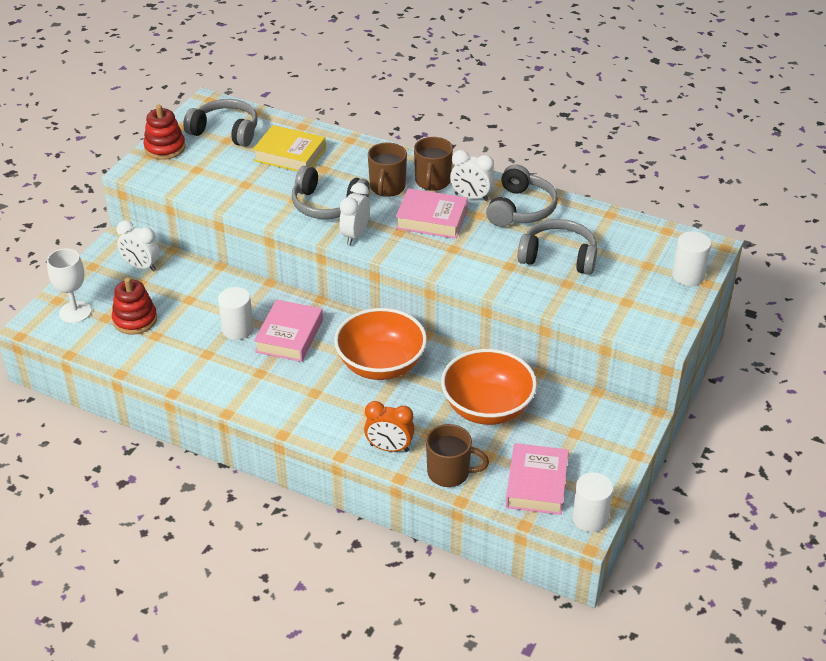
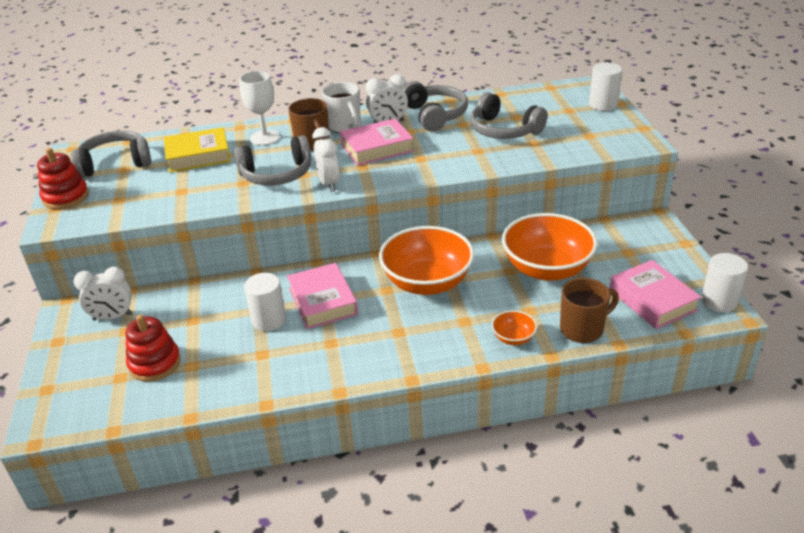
camera: 35 degrees left, 5 degrees down
white goblet [47,248,92,323] -> white goblet moved to [239,71,280,145]
orange clock [364,401,415,452] -> orange bowl [492,310,537,345]
brown mug [414,137,453,191] -> white mug [322,82,361,133]
grey headphones [518,219,597,275] -> grey headphones turned 120 degrees counterclockwise [470,92,547,139]

